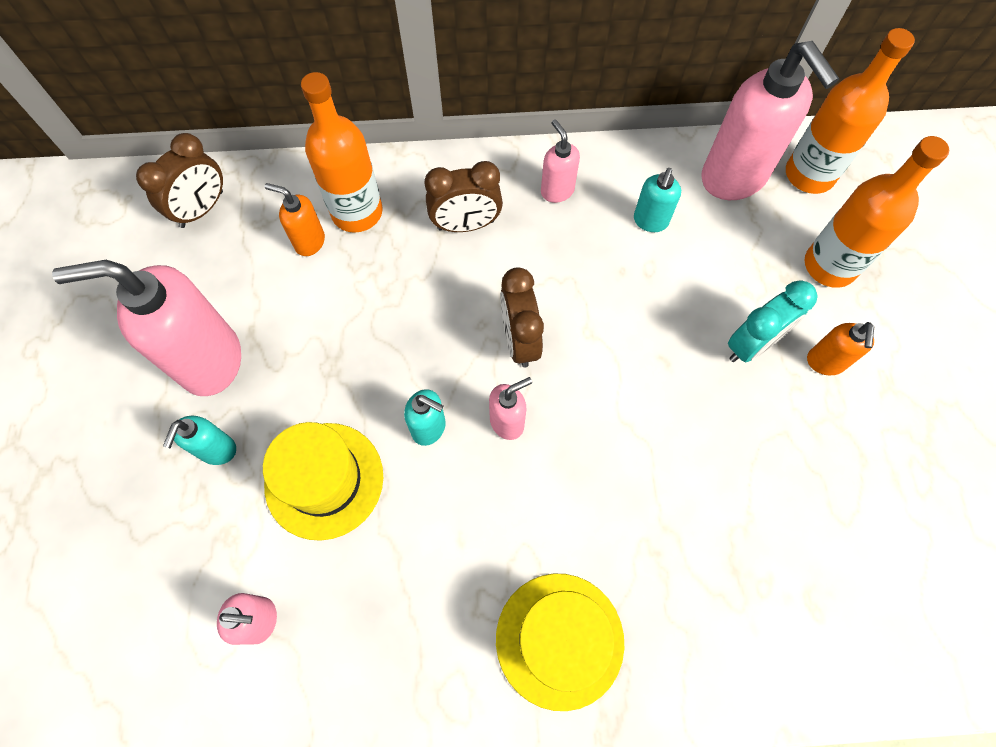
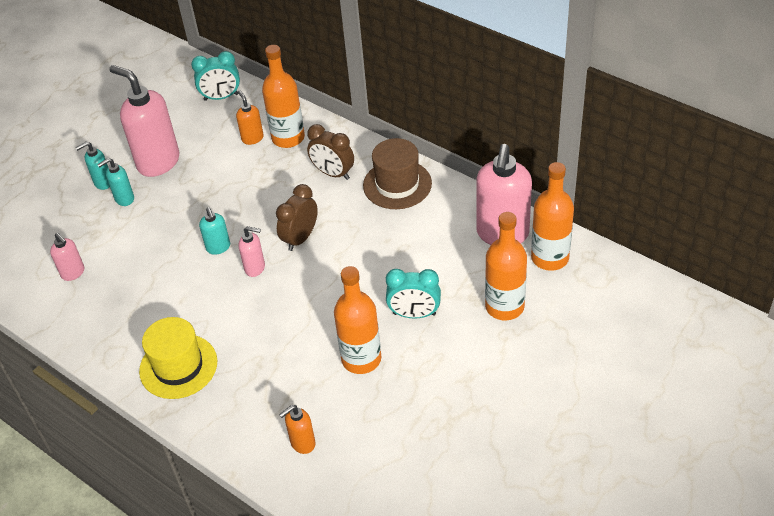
camera: 45 degrees right, 20 degrees down
brown clock [136,133,223,228] -> turquoise clock [191,51,240,101]
yellow hat [263,422,383,541] -> none
pink soap dispenser [541,119,580,203] -> brown hat [363,138,432,209]
turquoise soap dispenser [634,168,681,232] -> turquoise soap dispenser moved to [75,142,110,190]
orange soap dispenser [807,322,874,375] -> orange soap dispenser moved to [279,405,316,454]
none -> orange bottle [334,266,381,374]

